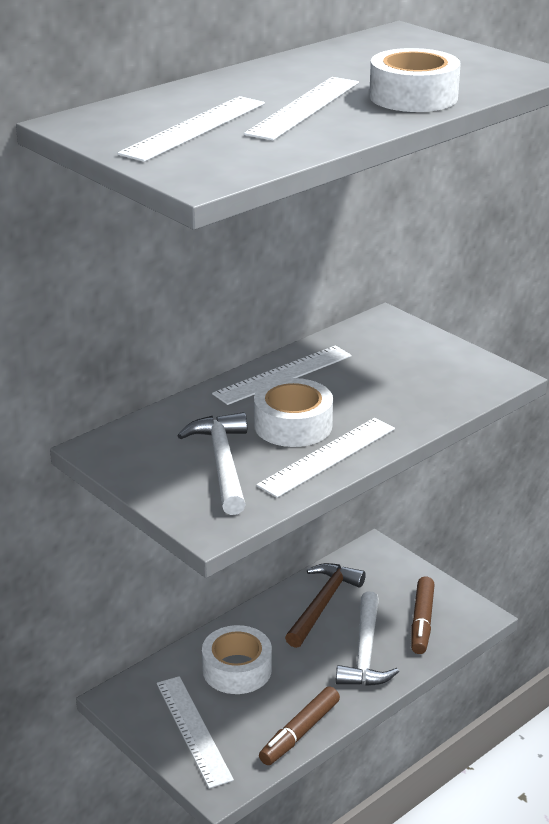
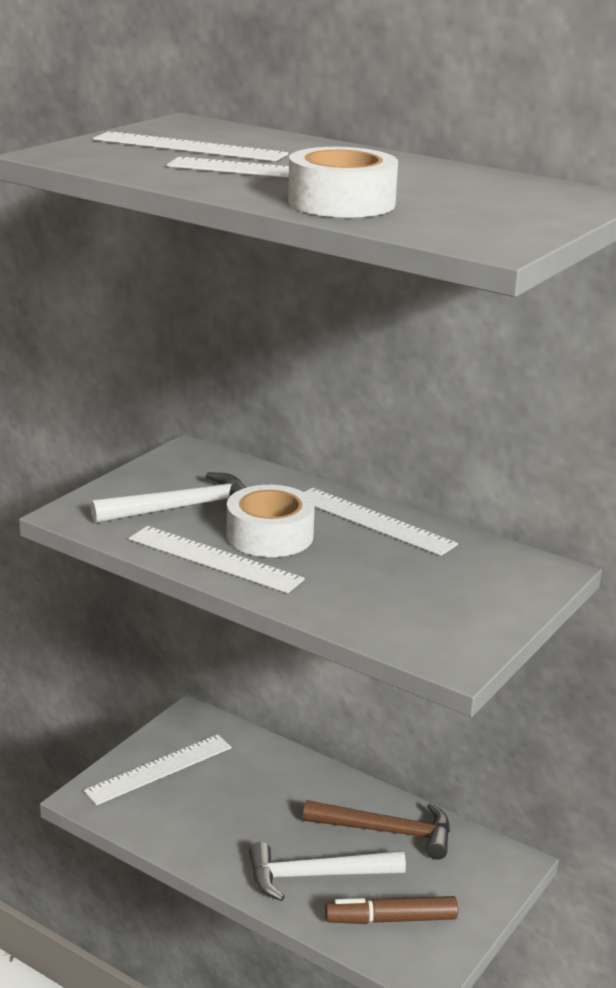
camera: 75 degrees right, 5 degrees down
white tape [202,625,272,694] -> none
brown marker [259,686,340,765] -> none

